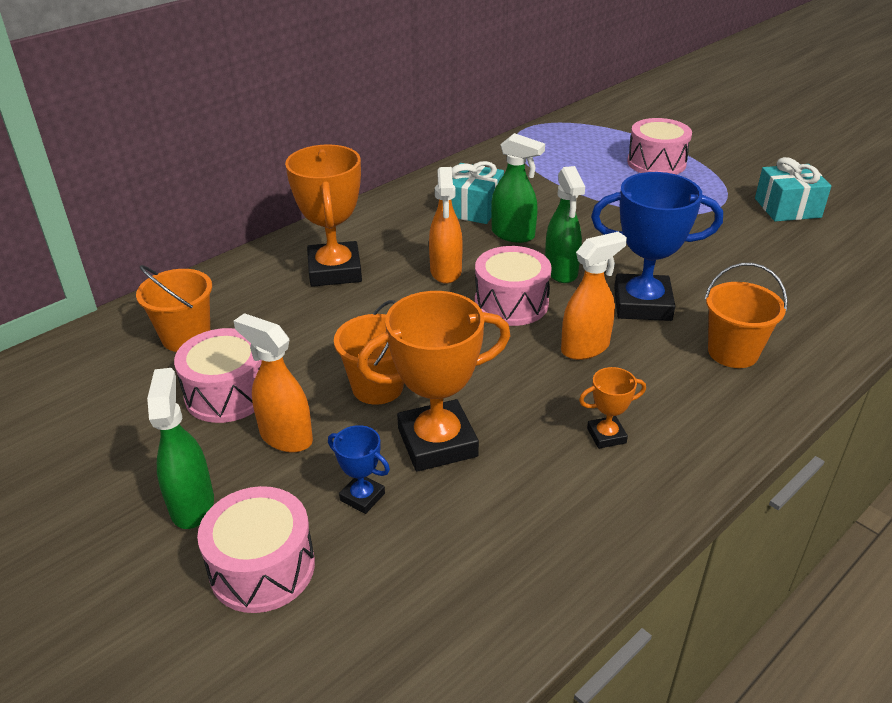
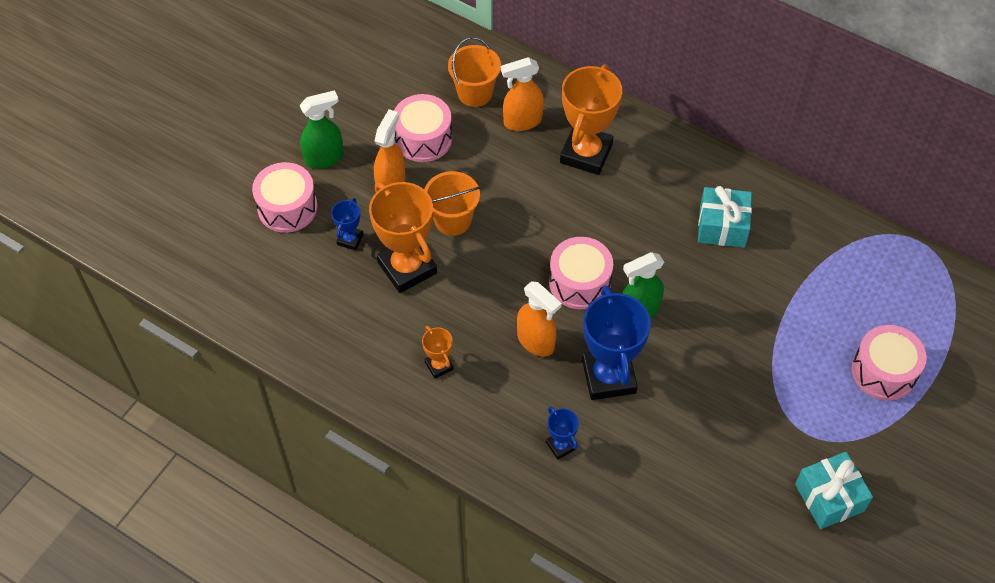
camera: 75 degrees right, 20 degrees up
orange trophy [285,144,362,287] -> orange trophy turned 45 degrees counterclockwise [560,64,622,175]
orange spray bottle [429,167,463,284] -> orange spray bottle moved to [501,57,544,131]
green spray bottle [491,133,545,243] -> none
orange bucket [705,263,788,368] -> blue trophy [546,407,579,460]

